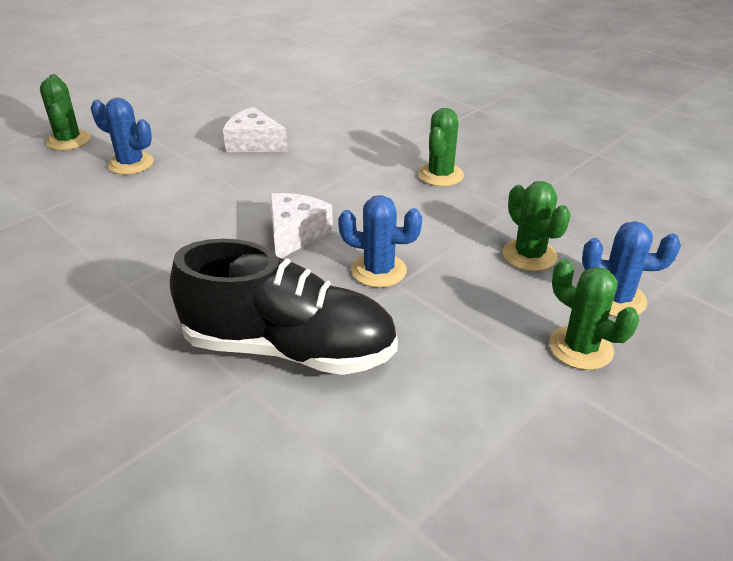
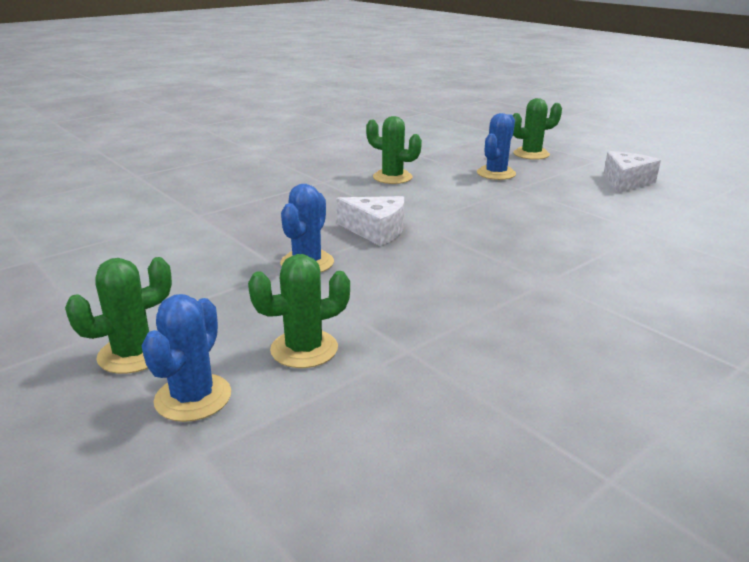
camera: 95 degrees right, 10 degrees down
black shoe [170,239,398,375] -> none
white cheese [223,107,288,152] -> white cheese moved to [603,151,661,193]
green cactus [418,108,464,186] -> green cactus moved to [366,116,422,184]

